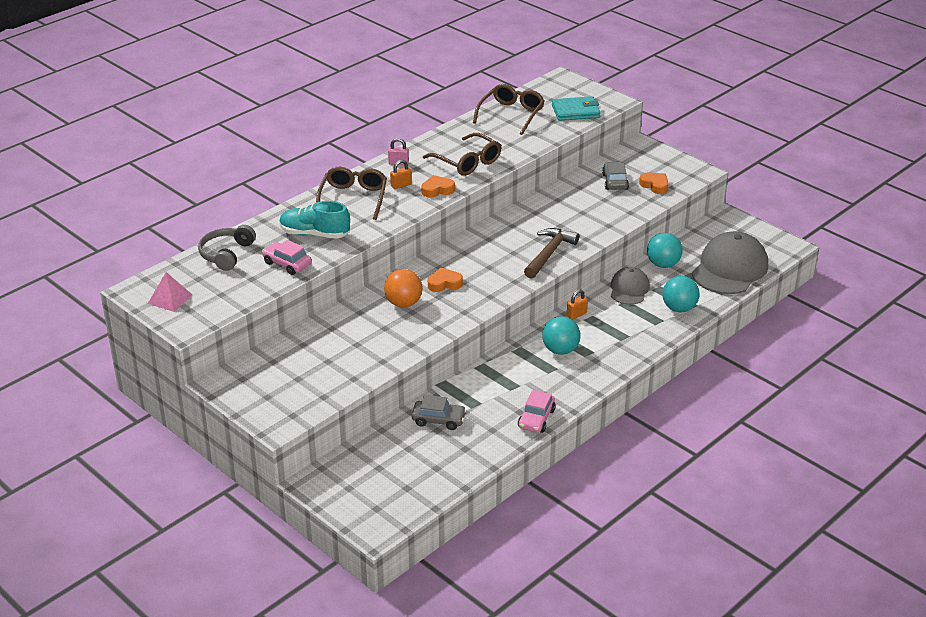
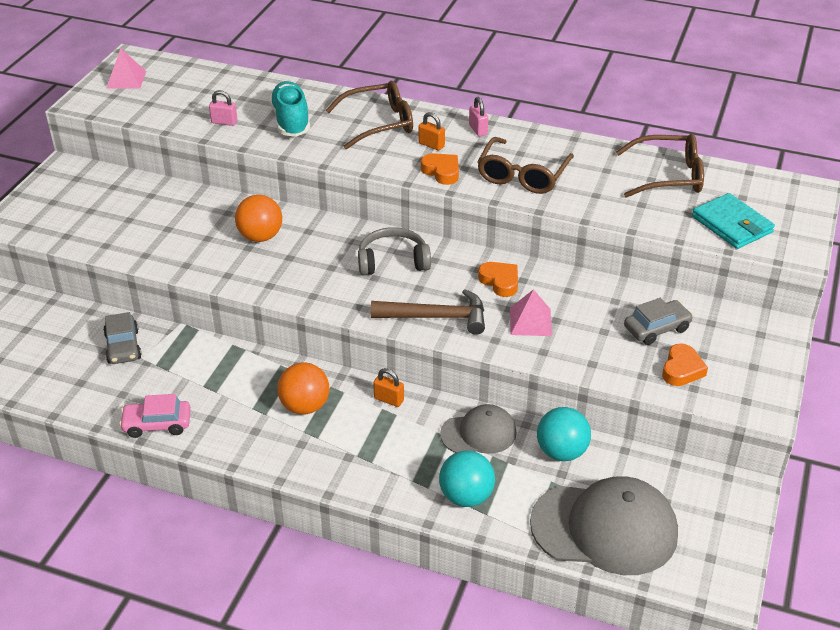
camera: 65 degrees right, 5 degrees up
grey headphones [198,225,256,271] -> grey headphones moved to [358,227,431,276]
pink car [262,240,312,275] -> pink padlock [209,90,237,126]
orange heart [428,268,463,292] -> orange heart moved to [478,262,518,297]
turquoise ball [542,316,581,355] -> orange ball [277,363,329,414]
none -> pink pyramid [510,289,552,336]

